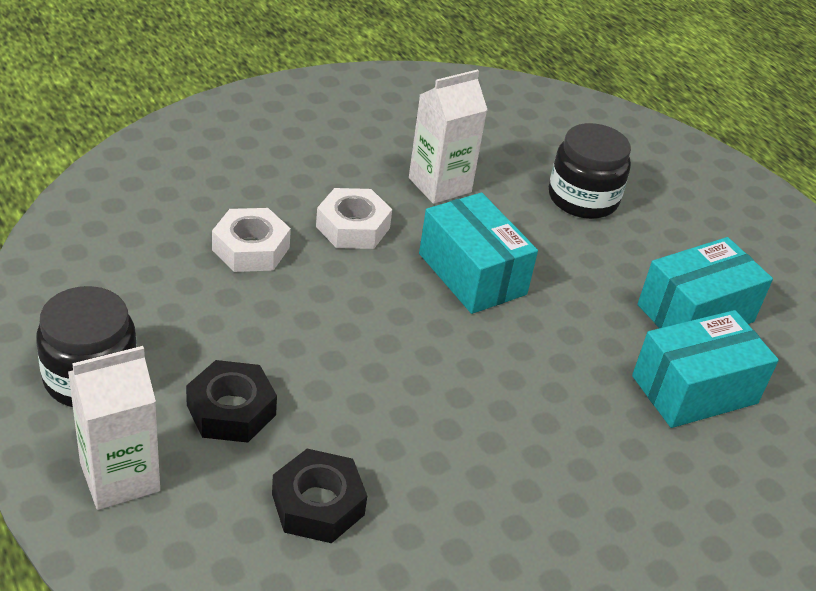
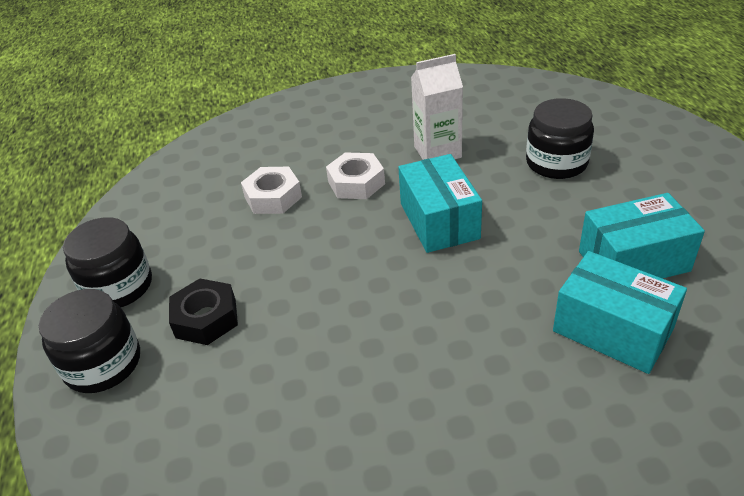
camera: 25 degrees right, 0 degrees up
white carton [68,346,160,510] -> black jar [39,289,140,393]
black nut [272,449,367,543] -> none
turquoise box [632,310,779,428] -> turquoise box turned 45 degrees clockwise [553,251,687,374]

